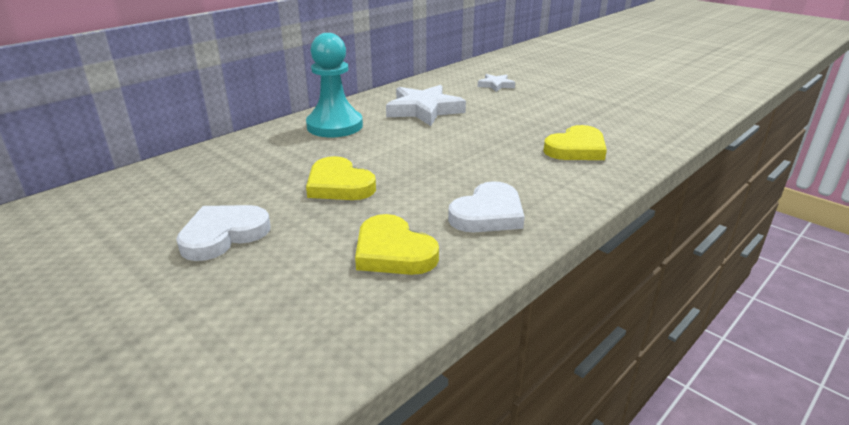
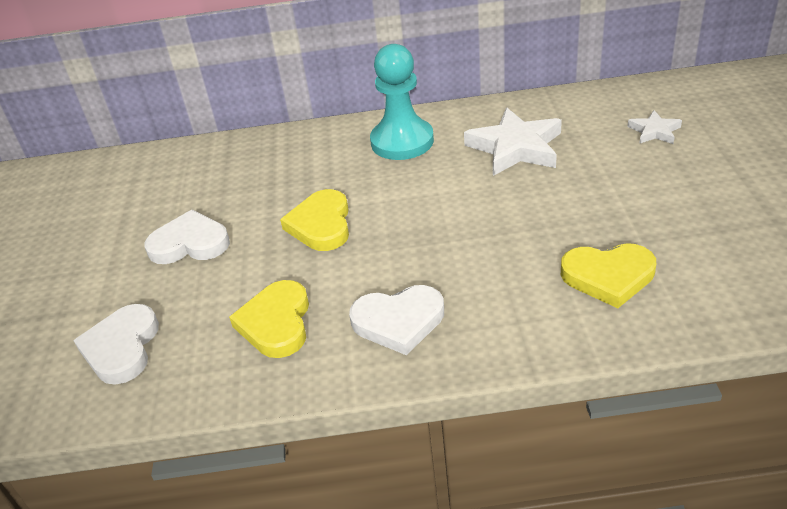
camera: 45 degrees right, 10 degrees up
none -> white heart [73,304,159,385]

